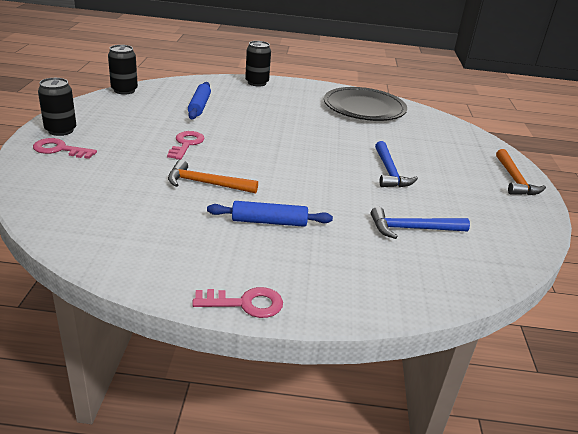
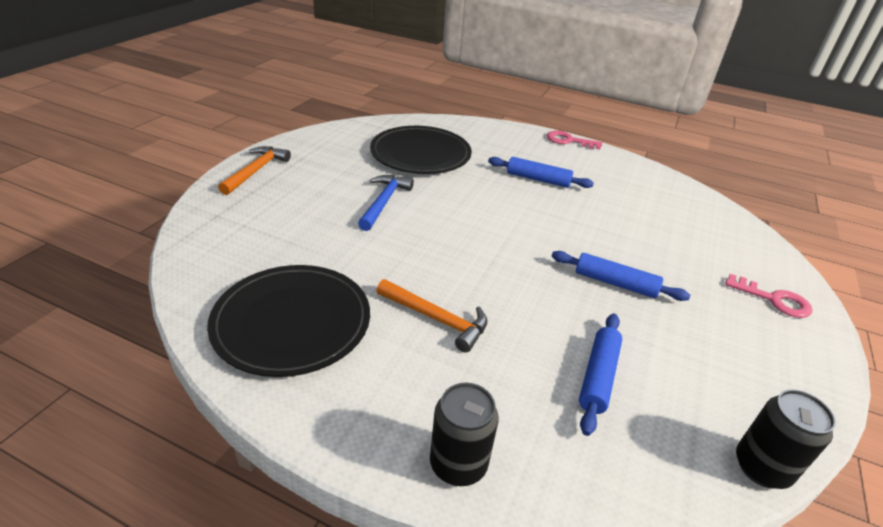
camera: 160 degrees left, 5 degrees up
black can [38,78,76,136] -> none
pink key [167,131,205,160] -> blue rolling pin [551,251,690,301]
orange hammer [168,160,258,193] -> orange hammer moved to [377,279,487,353]
blue hammer [371,207,470,239] -> black plate [370,126,472,174]

